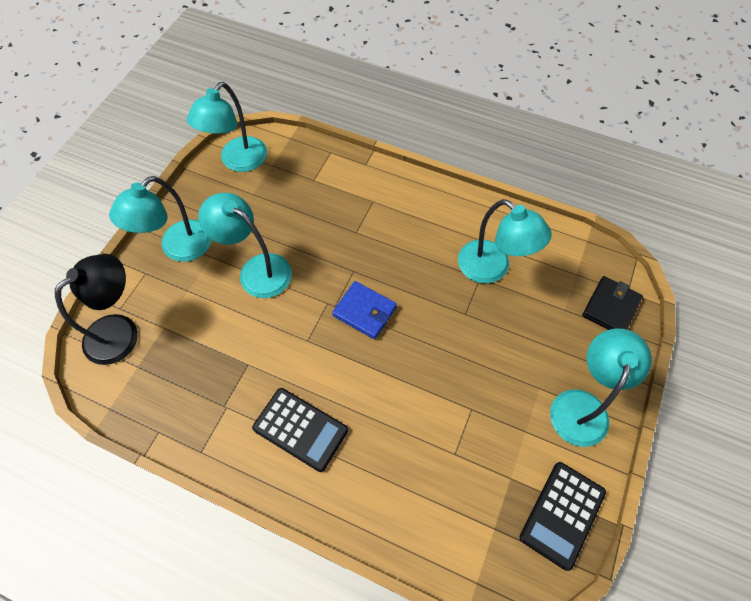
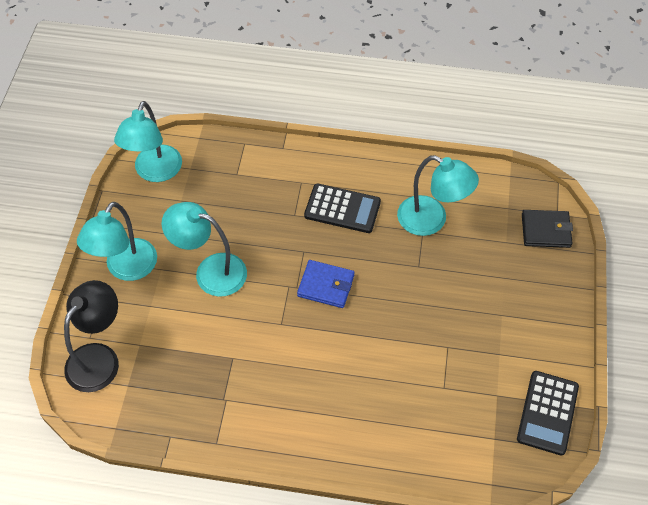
camera: 15 degrees left, 5 degrees down
black calculator [252,388,348,472] -> black calculator moved to [304,184,381,233]
turquoise lamp [550,329,652,447] -> none
black wallet [582,276,643,330] -> black wallet turned 75 degrees clockwise [522,210,573,248]

